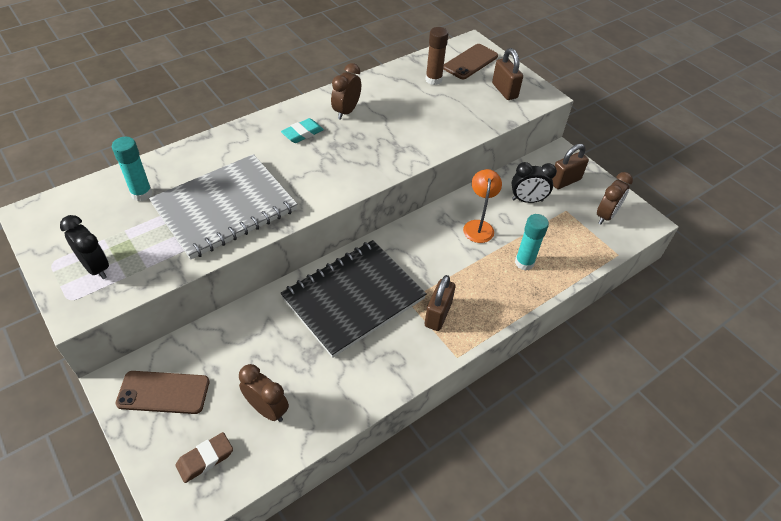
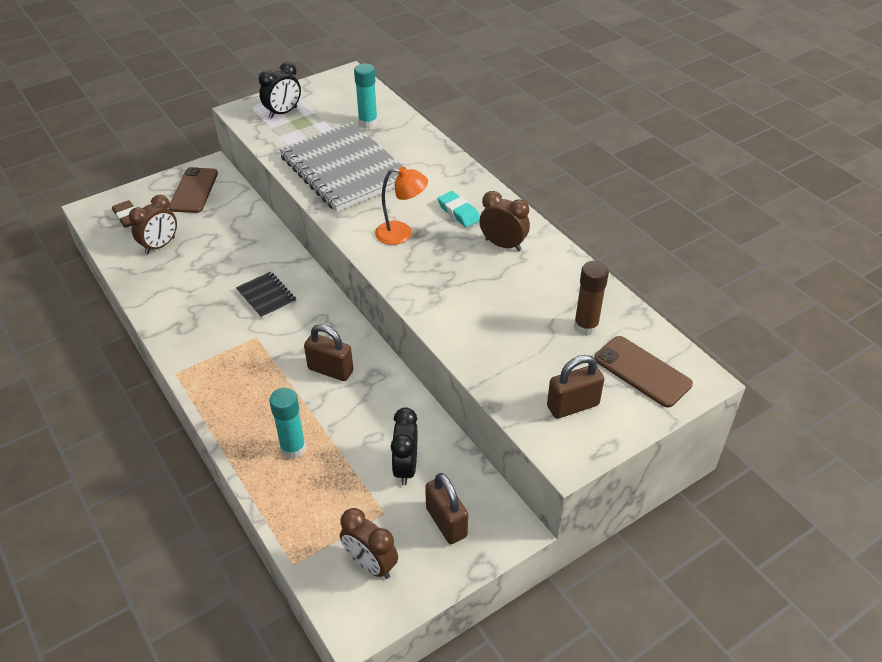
camera: 95 degrees right, 5 degrees down
black notebook [280,240,427,358] -> black notebook [236,271,296,319], size x0.43
brown padlock [425,275,455,331] -> brown padlock moved to [304,324,353,381]
orange lamp [463,169,502,243] -> orange lamp moved to [375,167,428,245]

